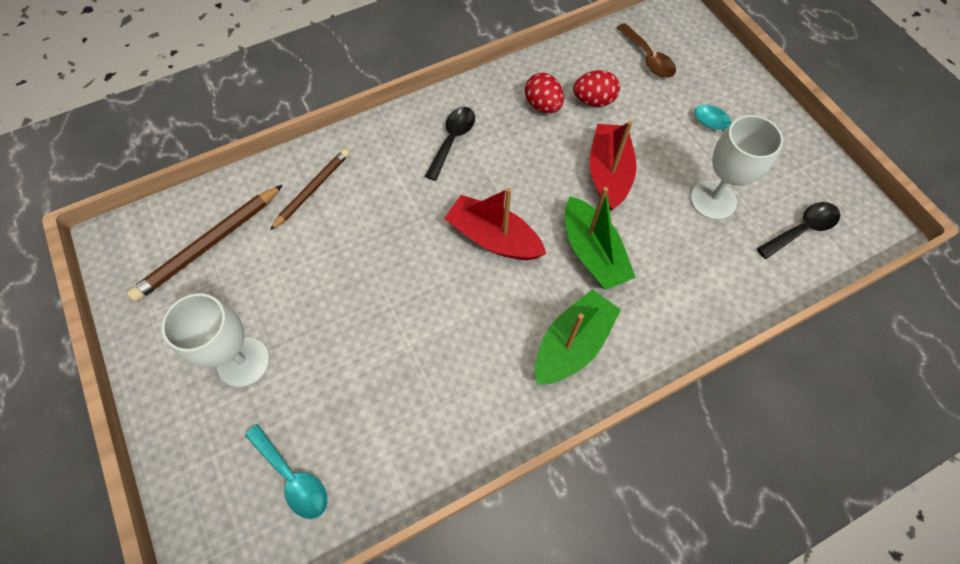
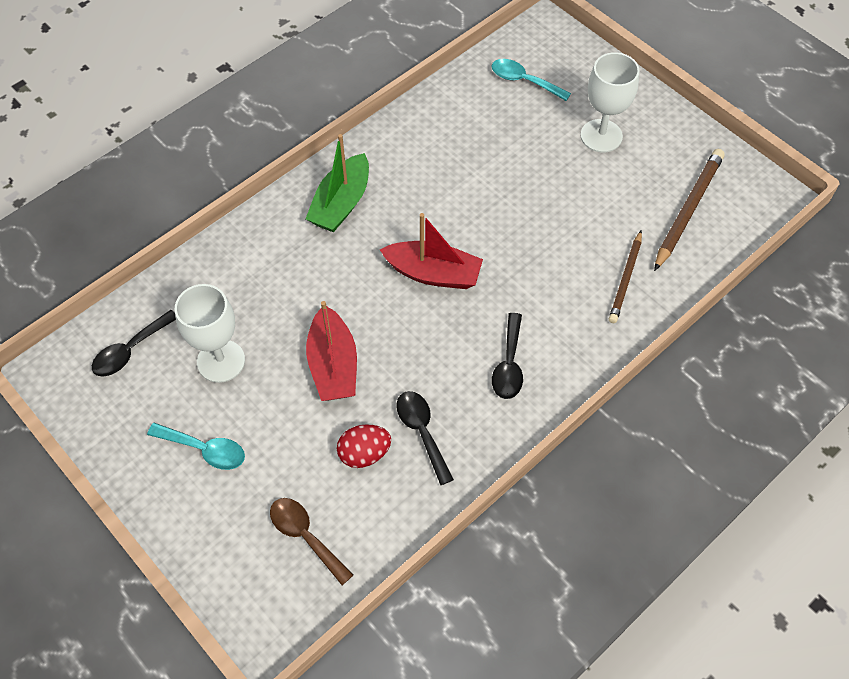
camera: 165 degrees right, 5 degrees down
red egg [525,73,564,113] -> black spoon [396,391,454,485]
green boat [565,187,636,290] -> none

